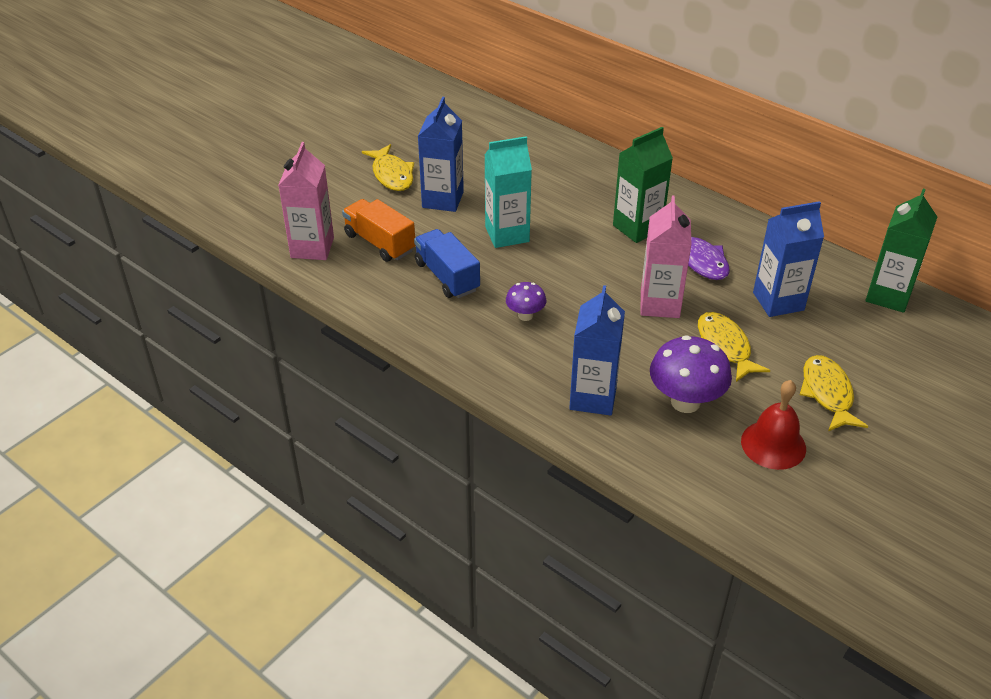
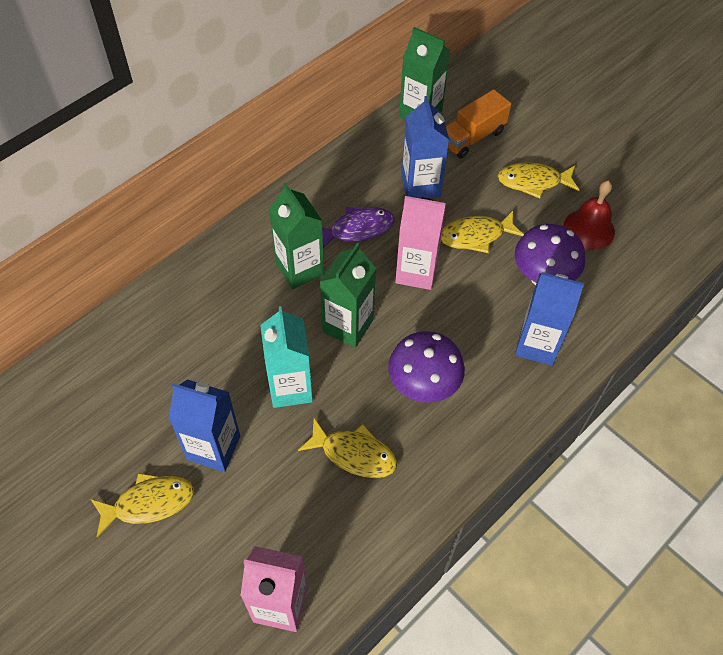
camera: 85 degrees left, 15 degrees up
orange truck [342,199,416,262] -> orange truck moved to [446,89,511,159]
blue truck [414,229,480,298] -> yellow fish [298,418,397,478]
purple mushroom [506,282,546,321] -> purple mushroom [388,331,465,403], size x1.82
none -> green carton [320,243,376,348]

